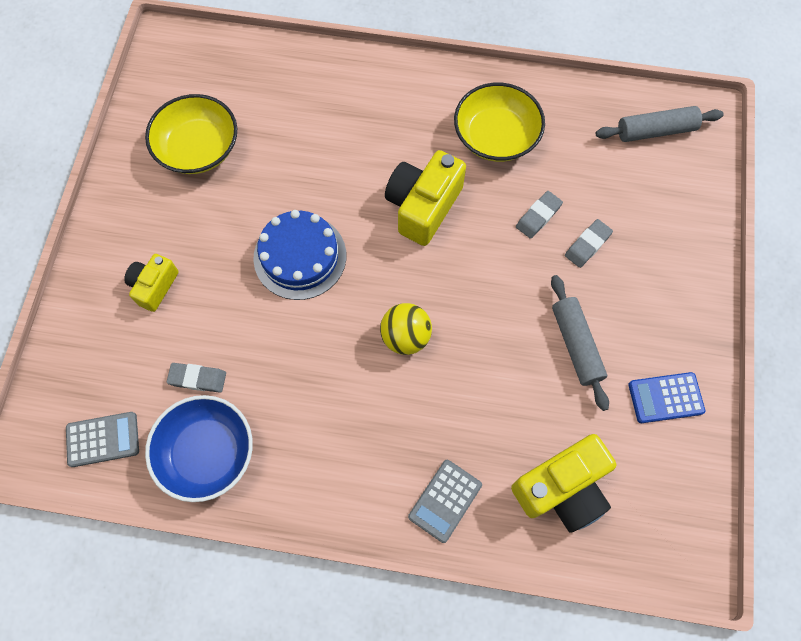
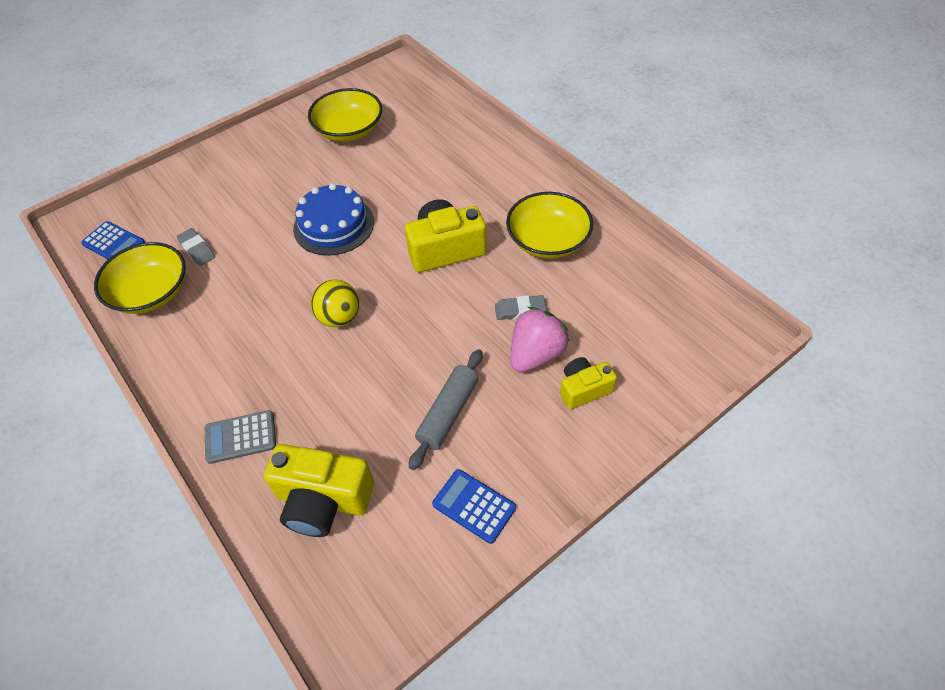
camera: 45 degrees right, 15 degrees down
grey calculator [66,412,139,467] -> blue calculator [81,221,145,259]
yellow camera [124,254,178,312] -> yellow camera moved to [560,357,617,409]
blue bowl [145,395,253,502] -> yellow bowl [94,242,186,314]
grey eraser [565,219,613,268] -> pink strawberry [510,307,570,372]
grey rolling pin [595,106,724,142] -> none

